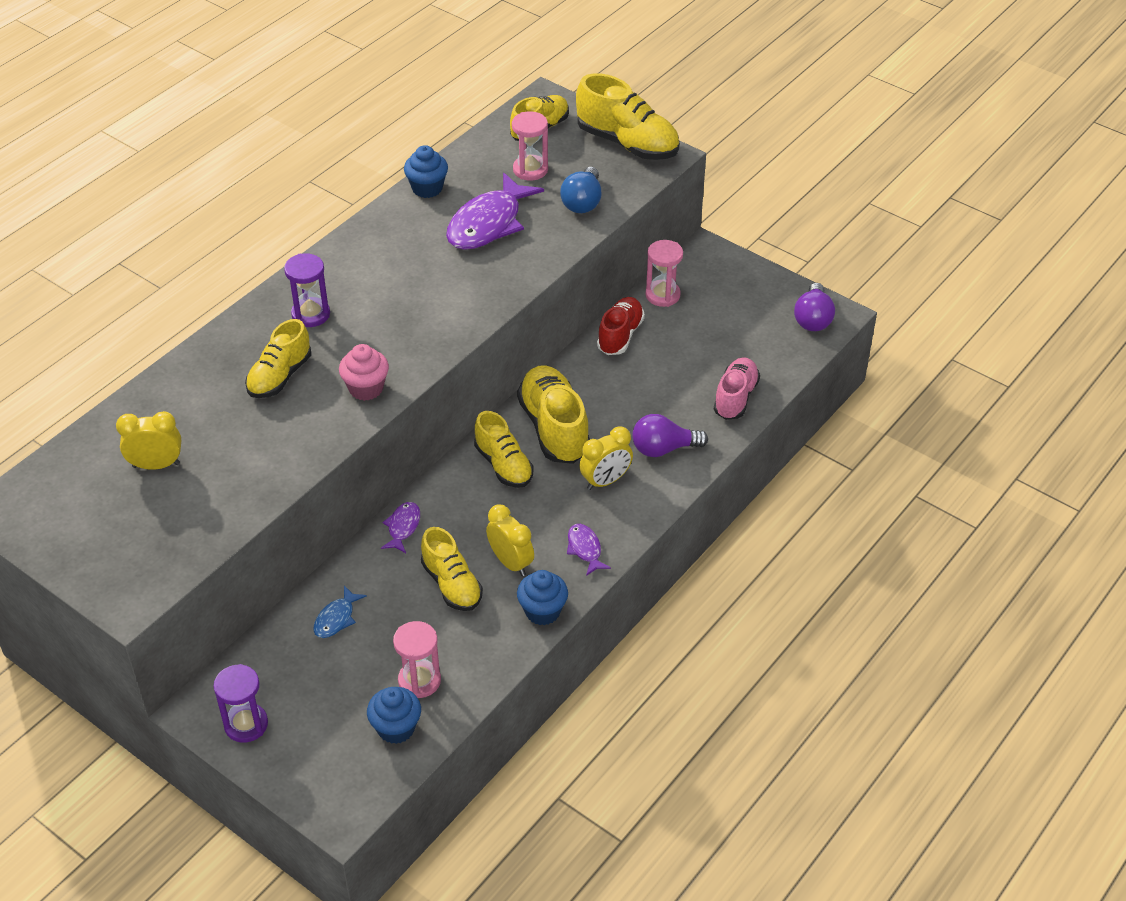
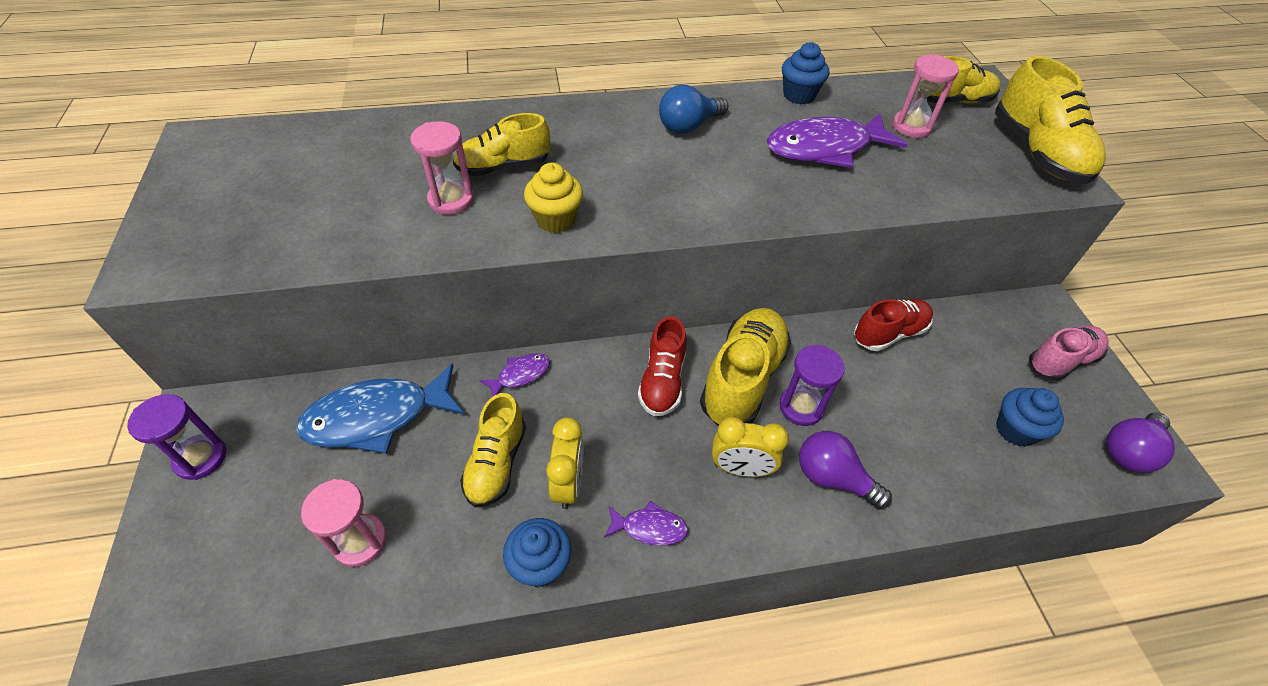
camera: 40 degrees right, 5 degrees up
yellow clock [116,411,181,470] -> none
purple hourglass [284,253,330,327] -> purple hourglass moved to [780,345,845,426]
blue fish [313,586,367,638] -> blue fish [296,364,465,454], size x2.09
pink cupcake [339,344,389,401] -> yellow cupcake [524,163,583,233]
blue cupcake [367,687,421,744] -> blue cupcake moved to [996,388,1064,447]
yellow shoe [474,411,534,488] -> red shoe [638,316,687,416]
blue light bulb [560,167,601,213] -> blue light bulb moved to [659,84,728,134]
purple fish [567,524,611,576] -> purple fish turned 75 degrees clockwise [604,501,688,546]
pink hourglass [646,240,683,307] -> pink hourglass moved to [410,121,474,215]
pink shoe [714,357,760,420] -> pink shoe moved to [1029,325,1109,381]

